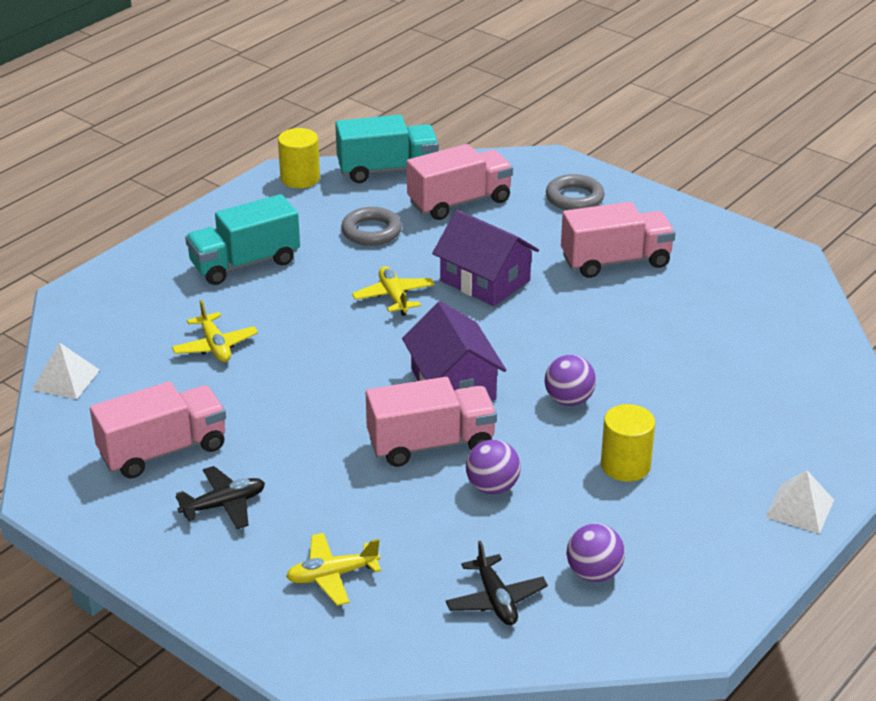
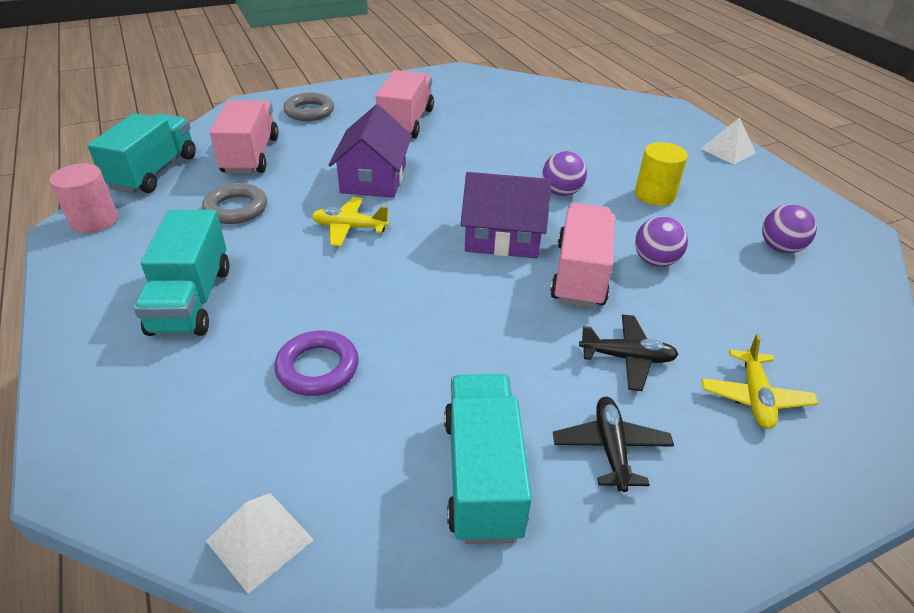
camera: 65 degrees left, 5 degrees up
pink truck [90,381,226,479] -> turquoise truck [444,374,532,544]
yellow plane [172,300,258,362] -> purple ring [274,330,359,396]
yellow cylinder [278,128,320,188] -> pink cylinder [50,163,118,233]
purple house [432,210,539,306] -> purple house turned 60 degrees counterclockwise [328,104,412,198]
black plane [446,540,548,625] -> black plane moved to [579,315,679,391]

